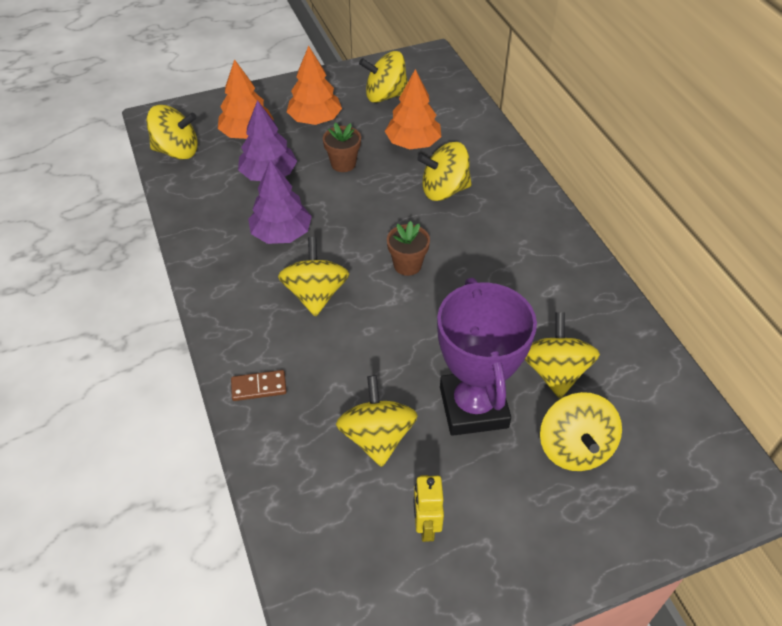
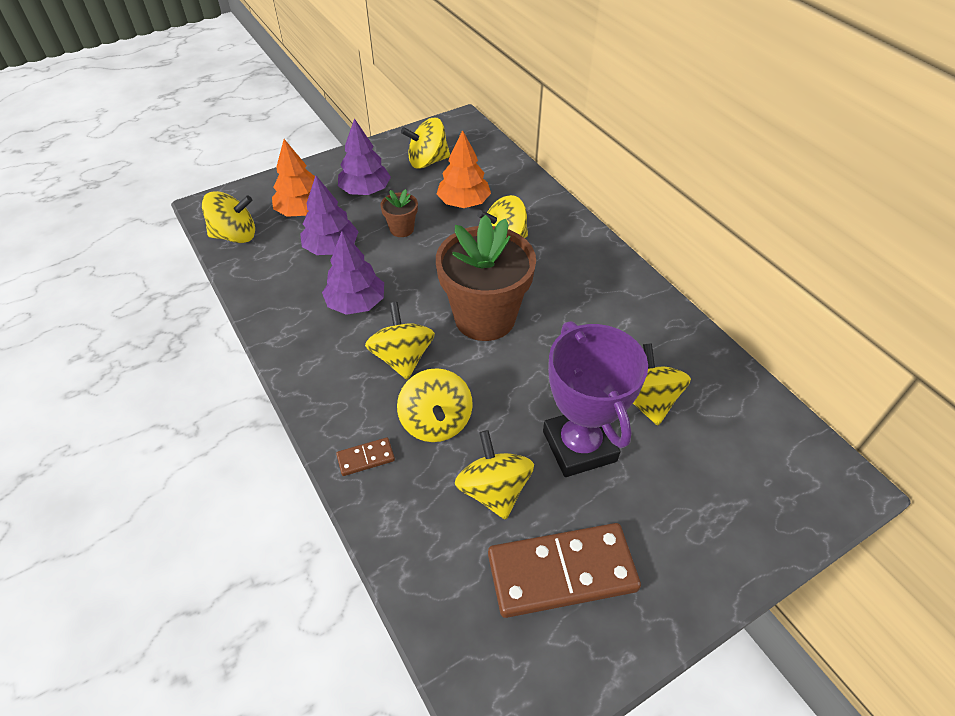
camera: 10 degrees left, 0 degrees up
orange tree [287,46,342,125] -> purple tree [338,118,391,195]
brown flower pot [387,221,430,276] -> brown flower pot [436,215,536,341], size x2.26
yellow robot [414,475,444,542] -> brown domino [488,523,641,618]
yellow spinning top [540,392,622,471] -> yellow spinning top moved to [397,368,473,442]

